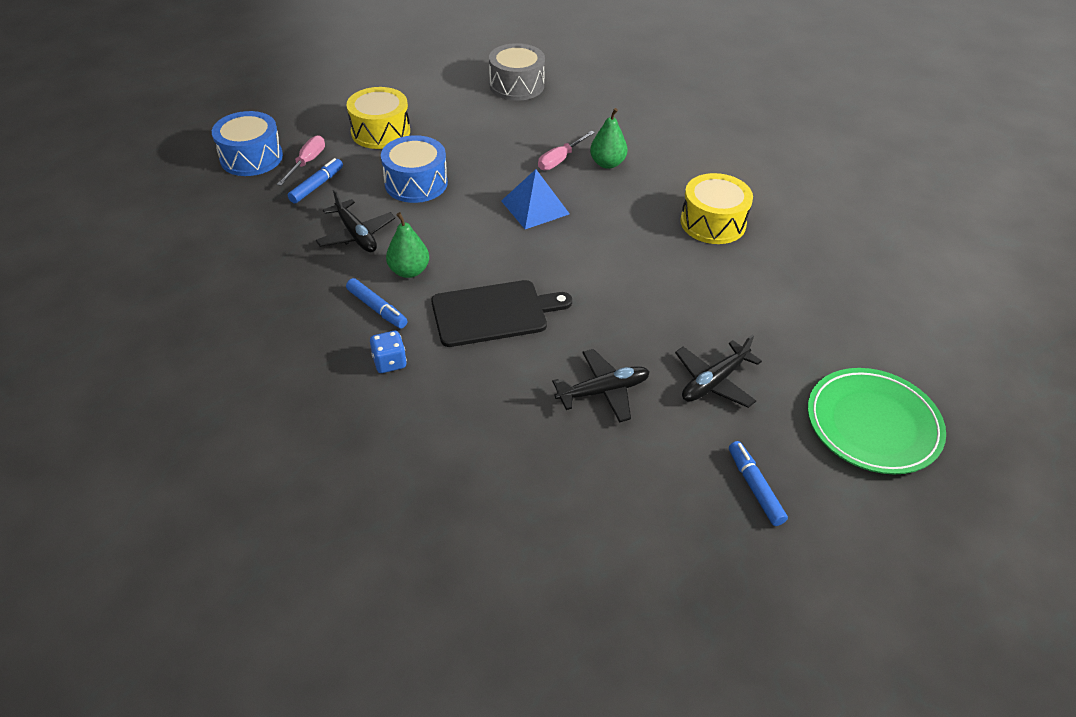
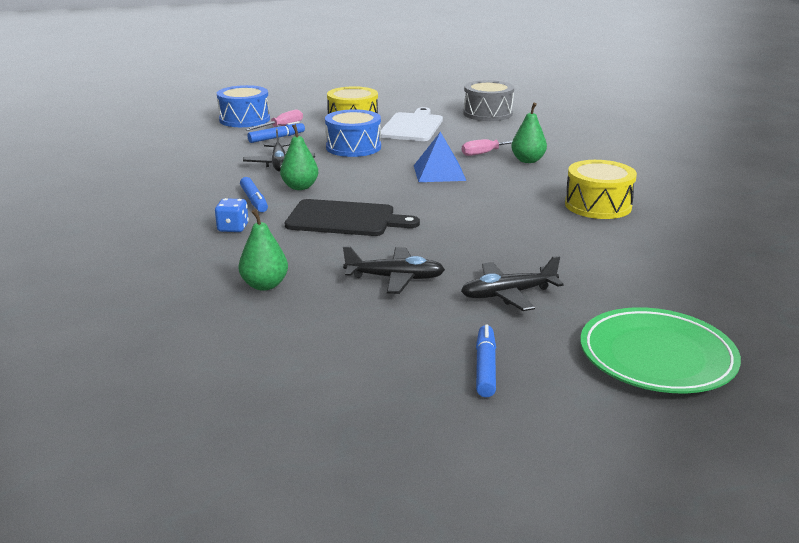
camera: 25 degrees right, 20 degrees down
none -> green pear [238,209,288,291]
none -> white cutting board [381,107,443,141]

